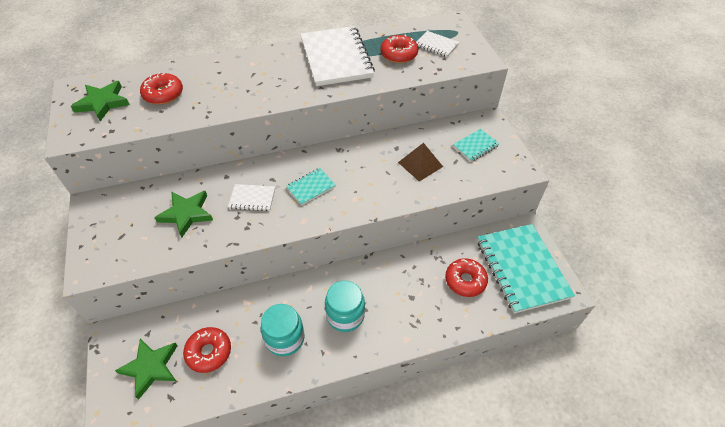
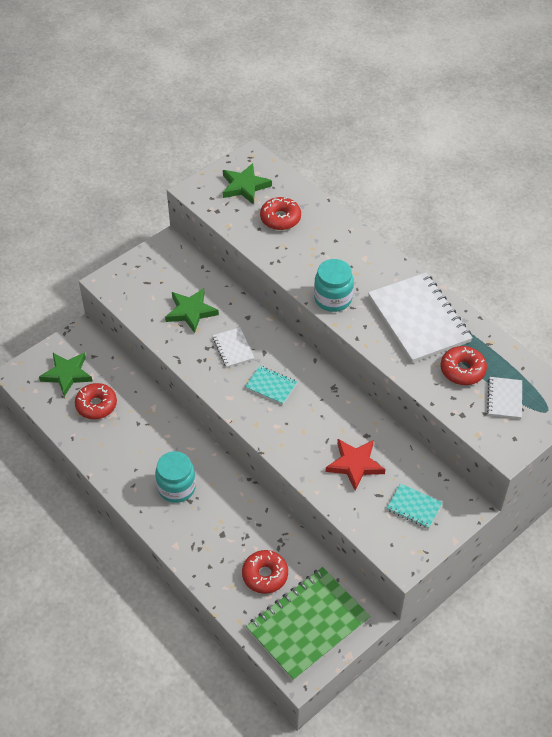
camera: 65 degrees right, 0 degrees up
turquoise jar [261,304,305,356] -> turquoise jar moved to [314,259,354,312]
white notebook [301,26,375,86] -> white notebook turned 75 degrees counterclockwise [368,272,473,363]
brown pyramid [398,143,443,182] -> red star [326,439,385,491]
turquoise notebook [477,224,575,314] -> green notebook [246,567,371,681]

